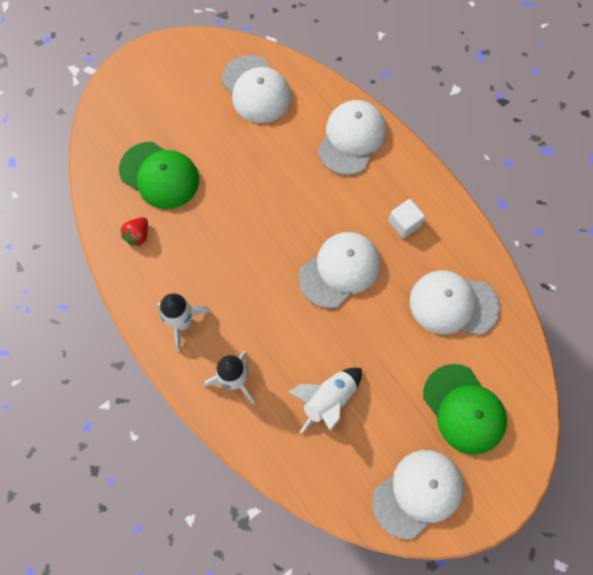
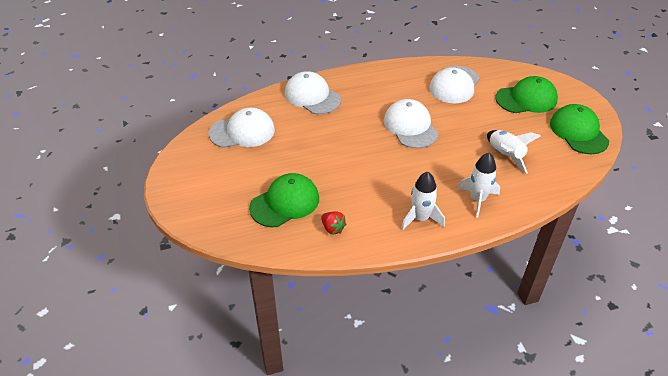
camera: 70 degrees left, 25 degrees down
white cap [372,450,464,539] -> green cap [550,104,609,154]
white cube [389,199,425,238] -> none

